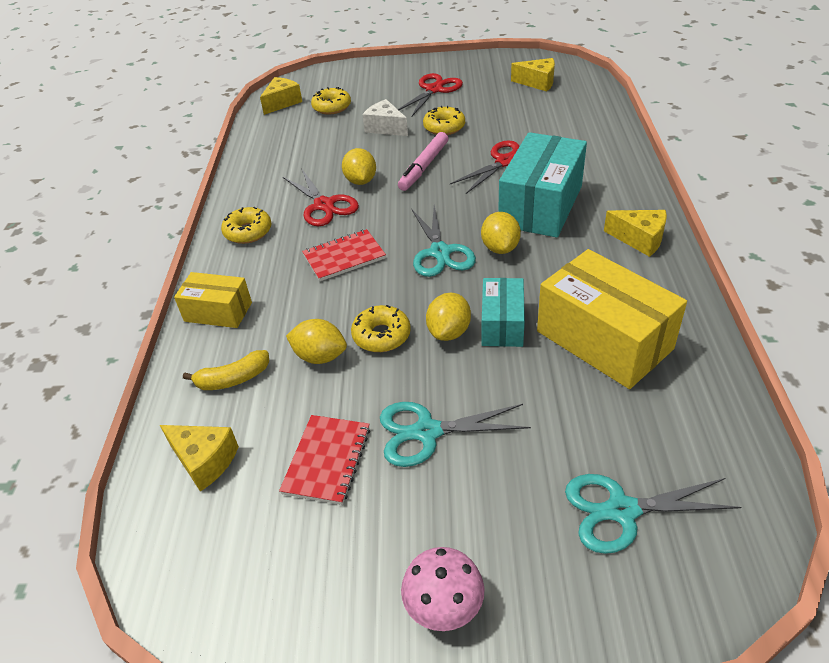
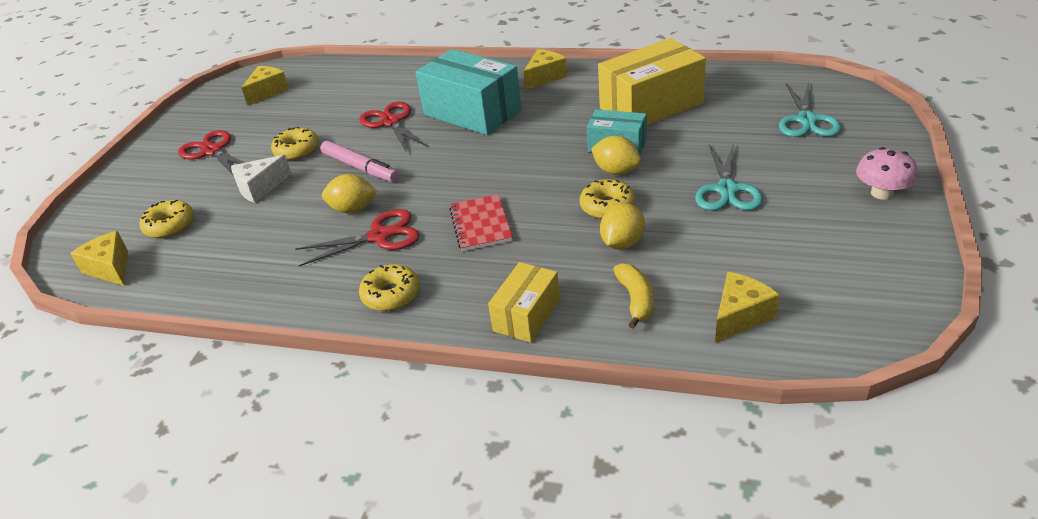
camera: 75 degrees left, 5 degrees down
red notebook [279,415,370,505] -> none
turquoise scissors [412,206,476,277] -> none
yellow lemon [481,212,521,254] -> none

